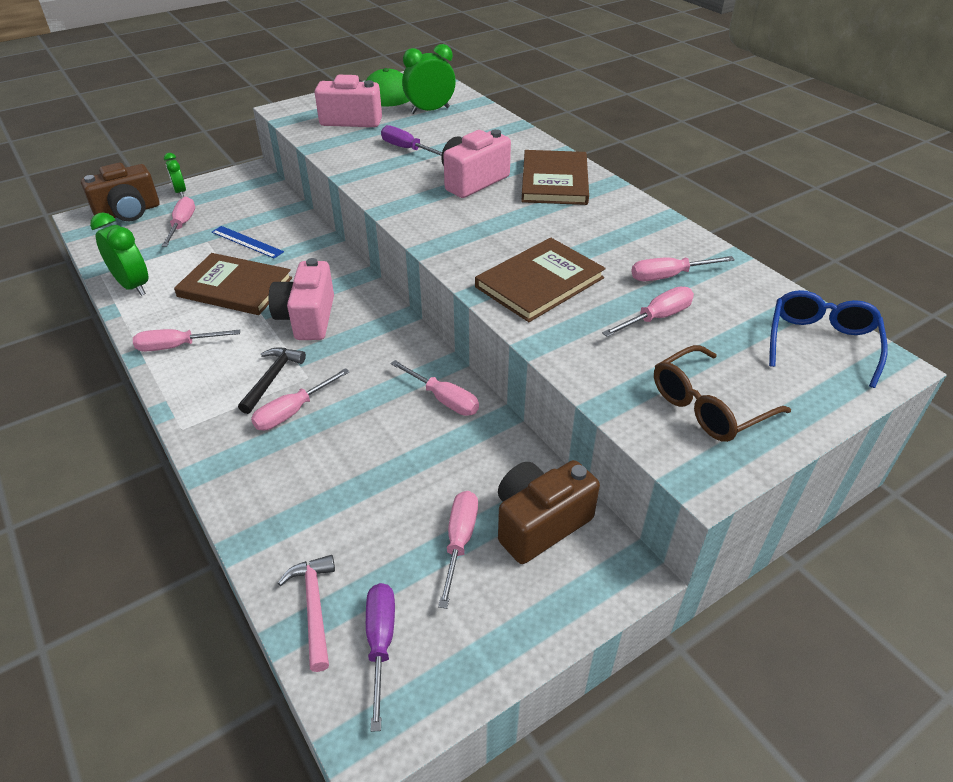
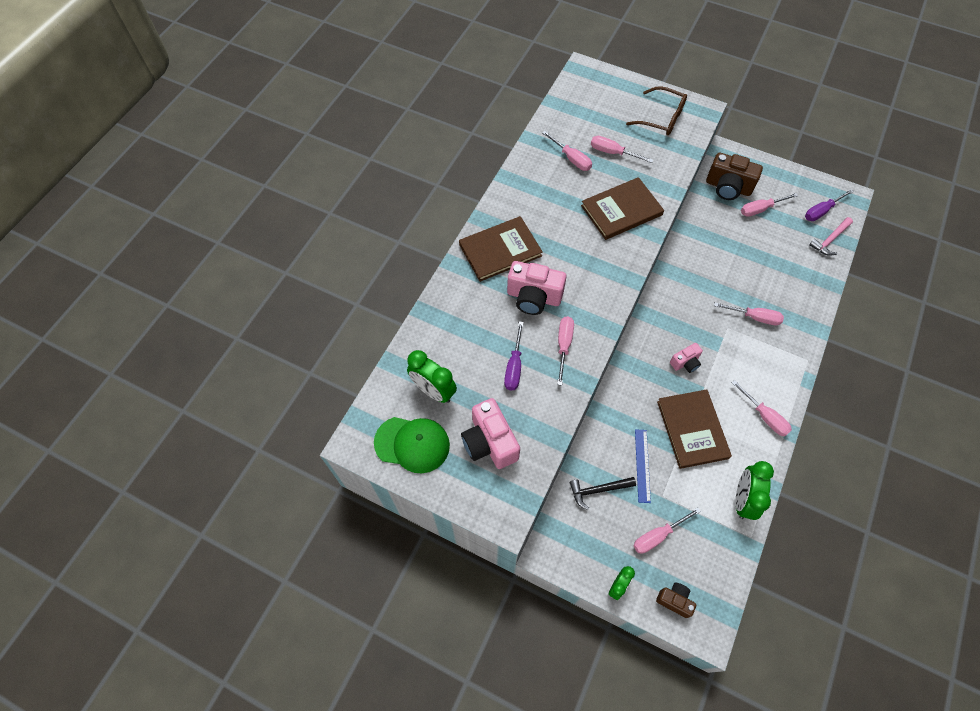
camera: 120 degrees left, 20 degrees up
brown camera [81,163,159,221] -> brown camera [656,583,696,618], size x0.55
black hammer [238,348,306,414] -> black hammer moved to [570,477,636,510]
pink camera [269,258,334,340] -> pink camera [670,343,703,373], size x0.55
pink screwdriver [391,360,479,416] -> pink screwdriver moved to [557,316,574,385]
brown book [475,237,606,322] -> brown book turned 45 degrees counterclockwise [581,177,664,240]
blue glasses [769,290,888,388] -> none

